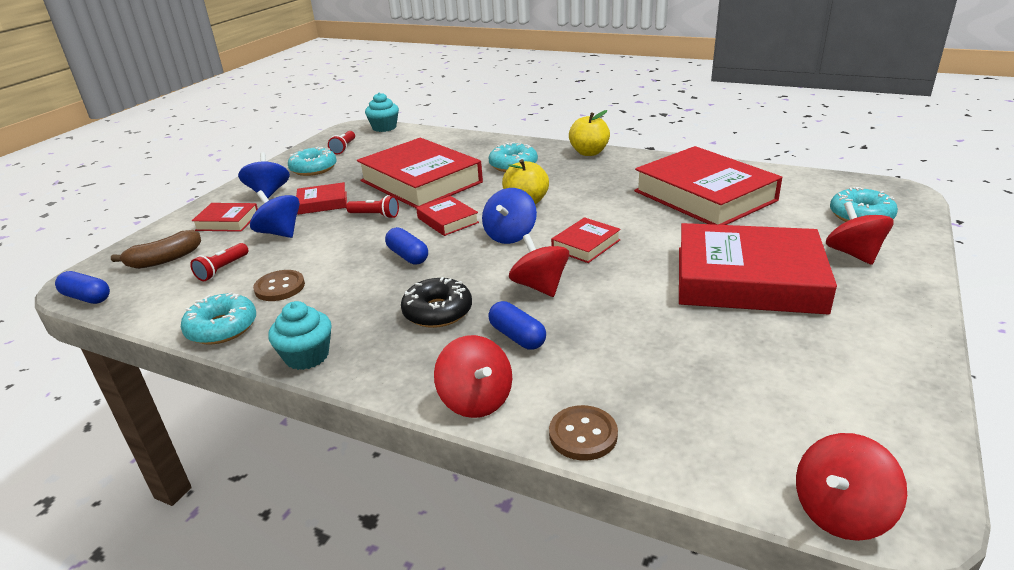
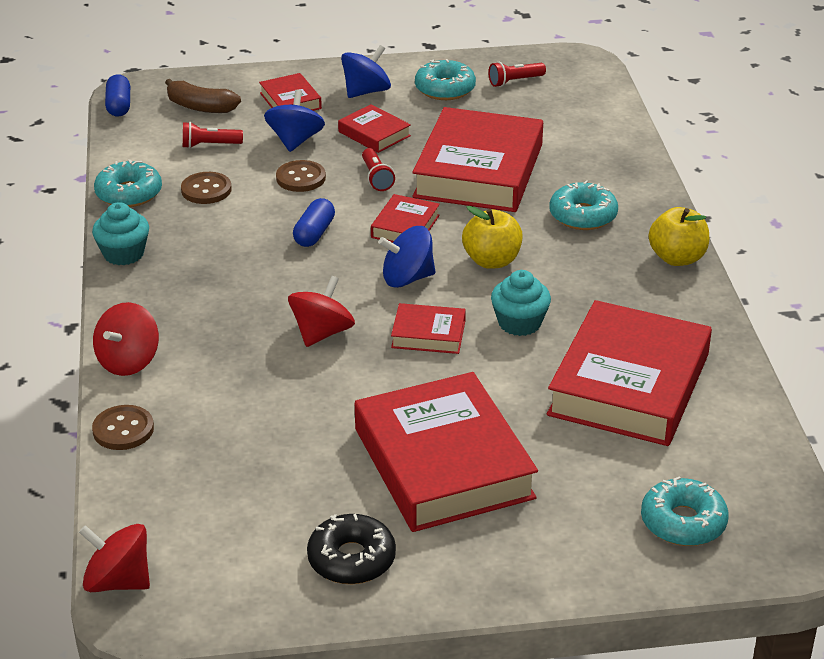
camera: 55 degrees right, 5 degrees up
turquoise cupcake [365,92,399,132] -> turquoise cupcake moved to [491,270,551,336]
black donut [401,277,472,328] -> black donut moved to [307,514,396,584]
blue capsule [488,301,546,350] -> none
red spinning top [826,201,894,265] -> none
none -> brown button [276,160,326,192]

